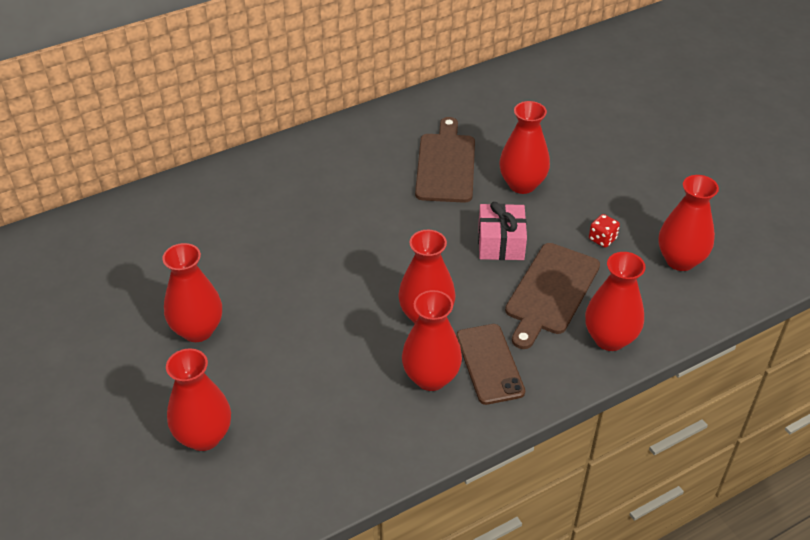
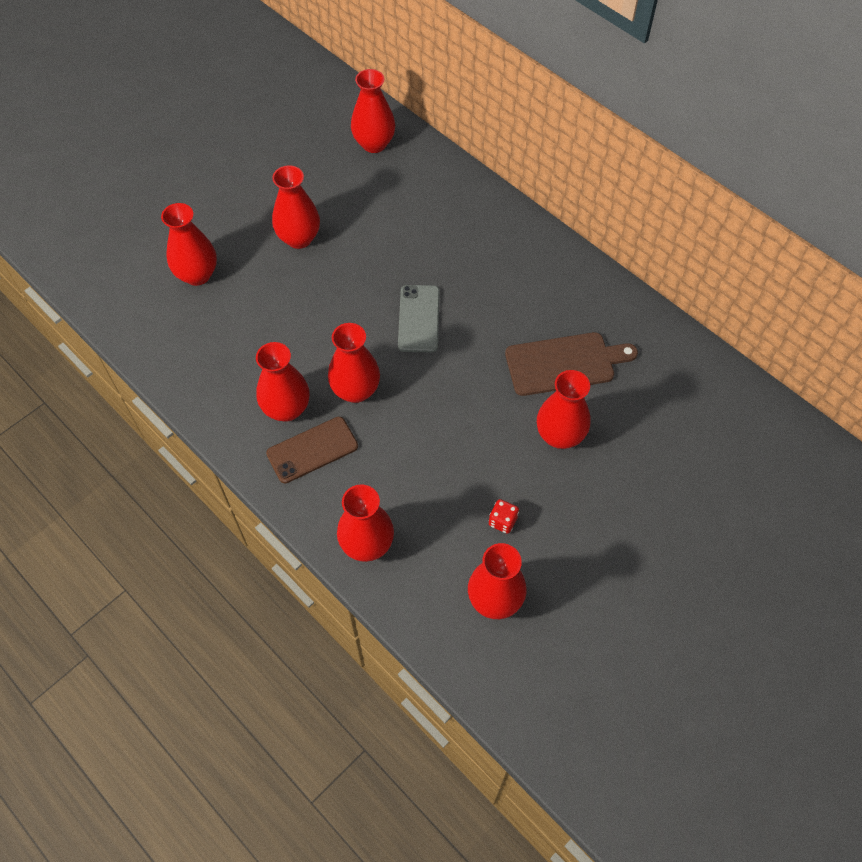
camera: 75 degrees right, 15 degrees up
pink gift [478,202,527,260] -> none
brown cutting board [505,243,600,349] -> none
none -> red vase [351,69,395,153]
none -> grey phone [398,285,440,353]

